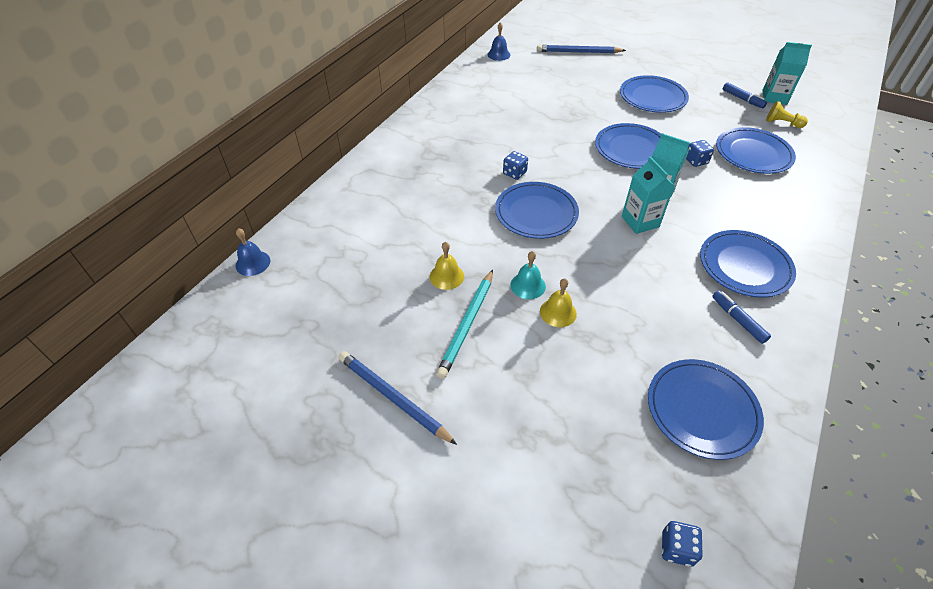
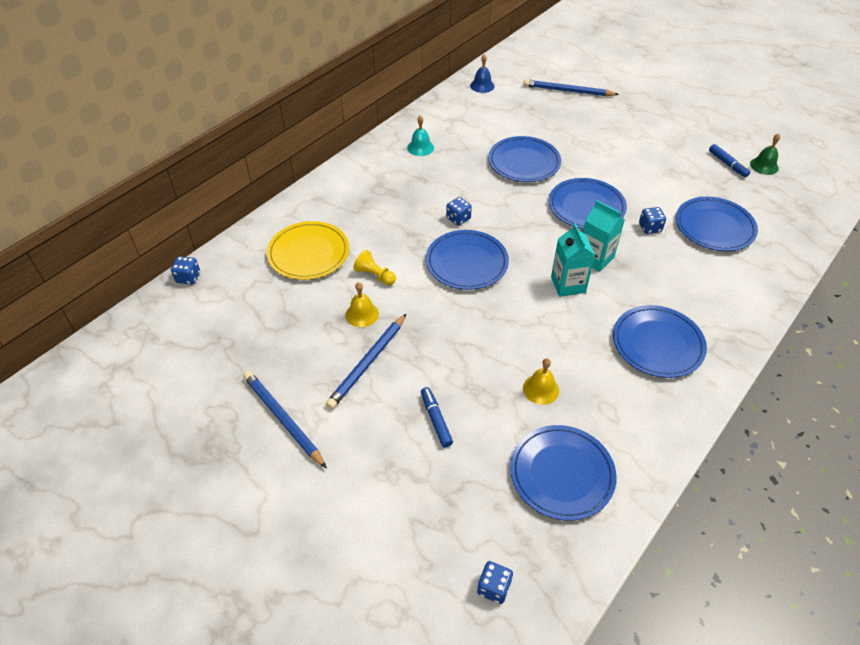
camera: 10 degrees right, 0 degrees up
blue bell [235,228,270,276] -> blue dice [171,256,200,285]
turquoise pencil [436,270,493,379] -> blue pencil [326,314,406,409]
turquoise bell [510,251,546,299] -> turquoise bell moved to [407,115,434,156]
yellow bell [540,278,577,327] -> yellow bell moved to [523,358,559,405]
blue plate [620,75,689,113] -> blue plate moved to [488,136,561,182]
blue marker [712,290,771,344] -> blue marker moved to [421,387,453,447]
turquoise carton [762,42,812,105] -> green bell [750,134,780,175]
yellow pawn [766,101,808,128] -> yellow pawn moved to [353,250,396,285]
none -> yellow plate [267,221,349,280]

